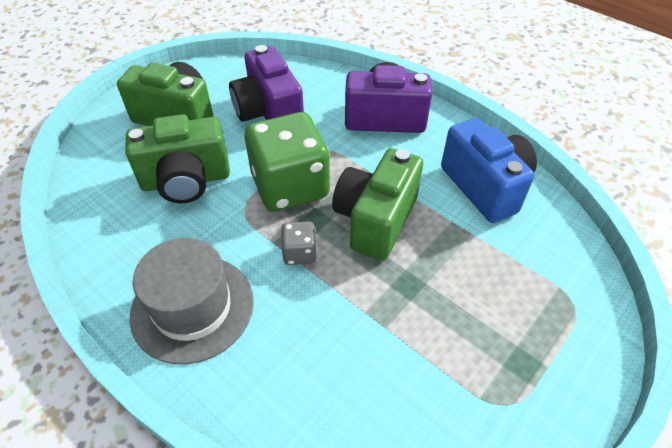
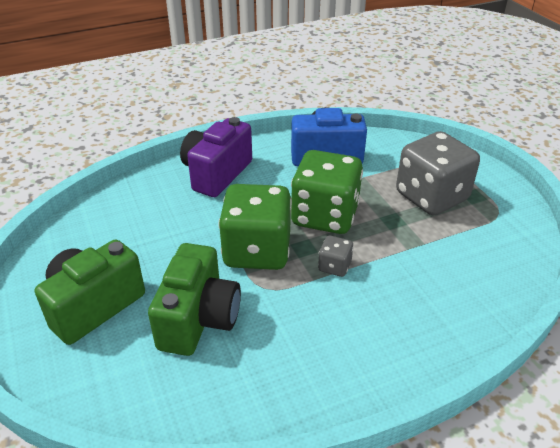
camera: 65 degrees left, 10 degrees down
grey hat [130,238,254,364] -> none
purple camera [229,45,304,122] -> none
green camera [332,148,423,261] -> green dice [291,150,363,234]
none -> grey dice [396,131,480,215]

